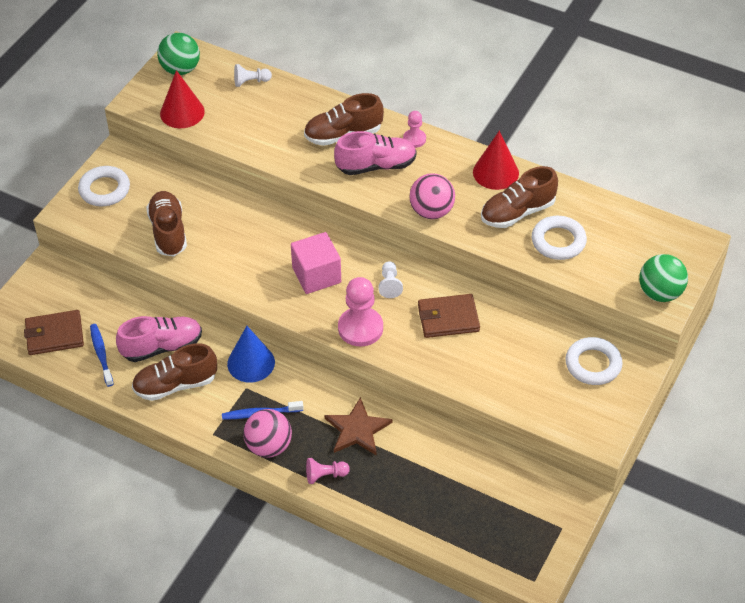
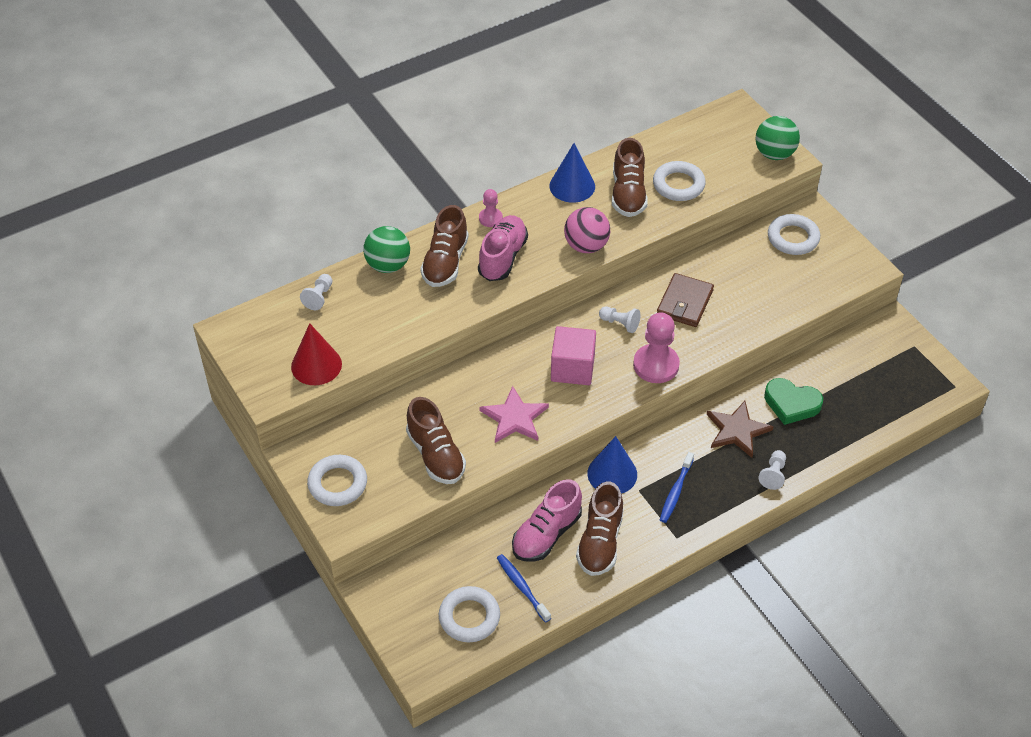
camera: 60 degrees left, 0 degrees up
brown wallet [24,310,84,355] -> white ring [439,586,500,642]
blue toothbrush [90,324,114,387] -> blue toothbrush turned 45 degrees clockwise [497,554,551,623]
pink shoe [116,316,202,362] -> pink shoe turned 150 degrees counterclockwise [512,479,582,562]
brown shoe [146,191,187,256] -> brown shoe turned 135 degrees counterclockwise [406,397,466,484]
green ball [157,33,200,75] -> green ball moved to [363,226,410,273]
pink ball [243,409,292,457] -> none
pink pawn [306,458,350,484] -> white pawn [758,450,786,490]
red cone [473,131,519,190] -> blue cone [550,143,595,203]
none -> pink star [479,386,549,443]
none -> green heart [764,378,823,425]

